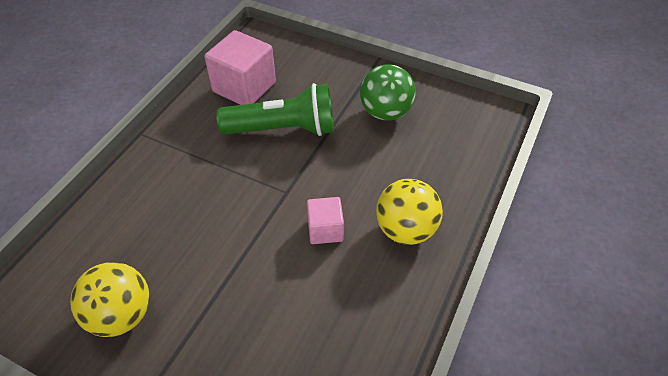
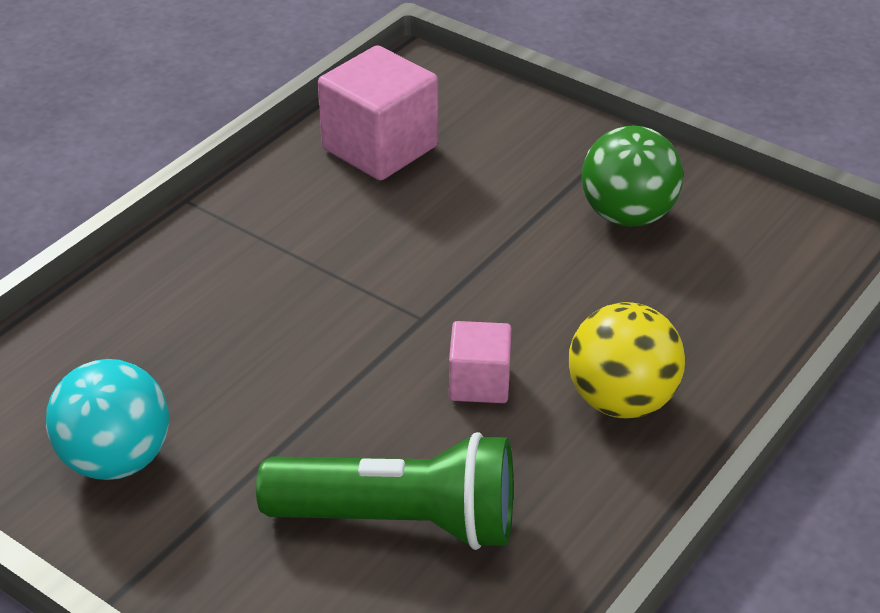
camera: 10 degrees right, 10 degrees down
yellow ball [70,262,149,337] -> turquoise ball [46,359,169,480]
green flashlight [216,83,334,136] -> green flashlight moved to [256,432,513,550]

